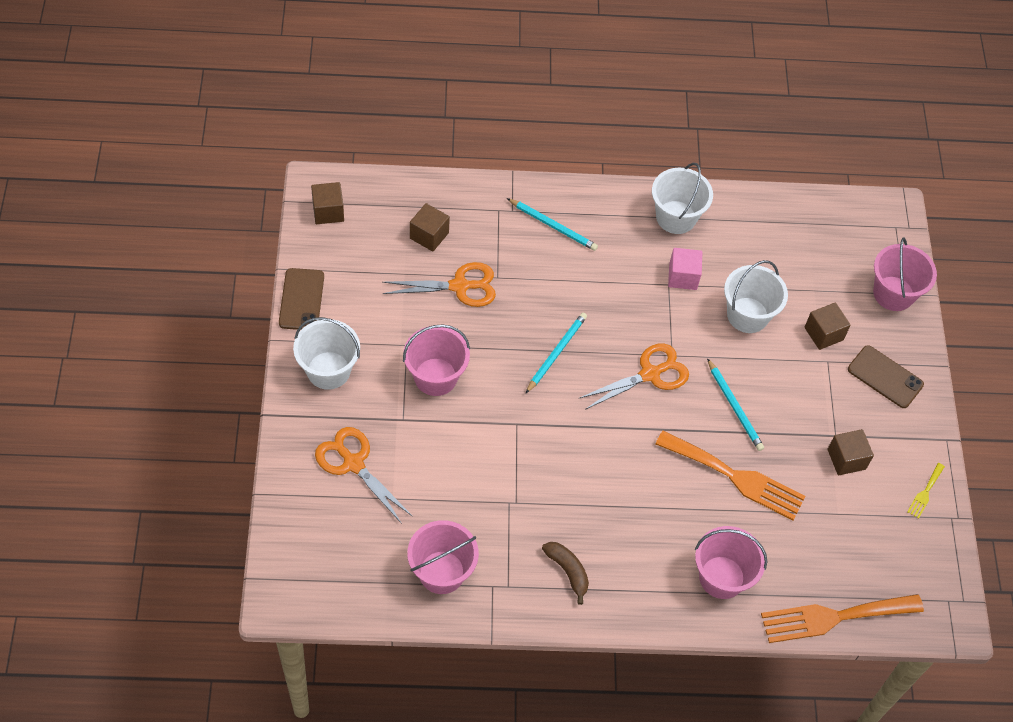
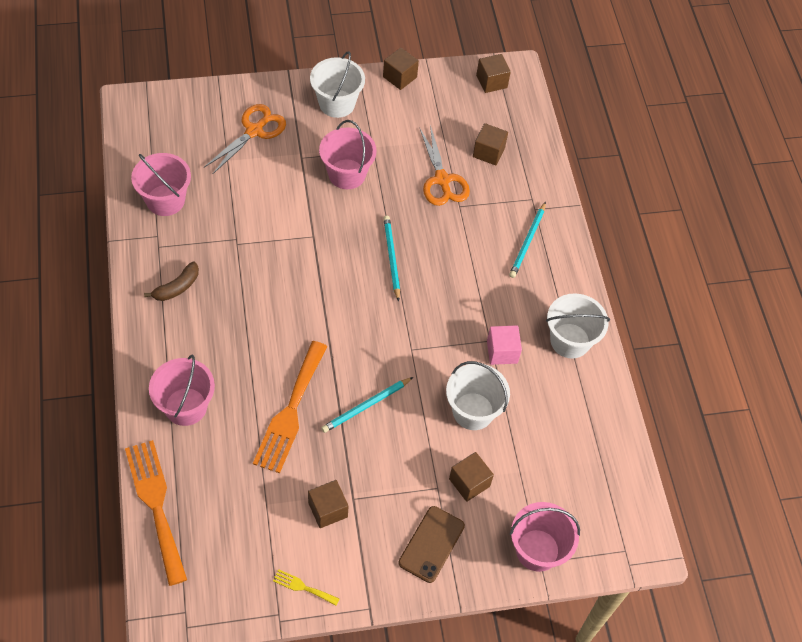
camera: 80 degrees right, 0 degrees up
brown phone [279,268,324,330] -> brown cube [383,48,419,90]
turquoise pencil [526,313,587,393] -> turquoise pencil turned 120 degrees counterclockwise [383,216,400,302]
orange scissors [580,344,689,410] -> none

